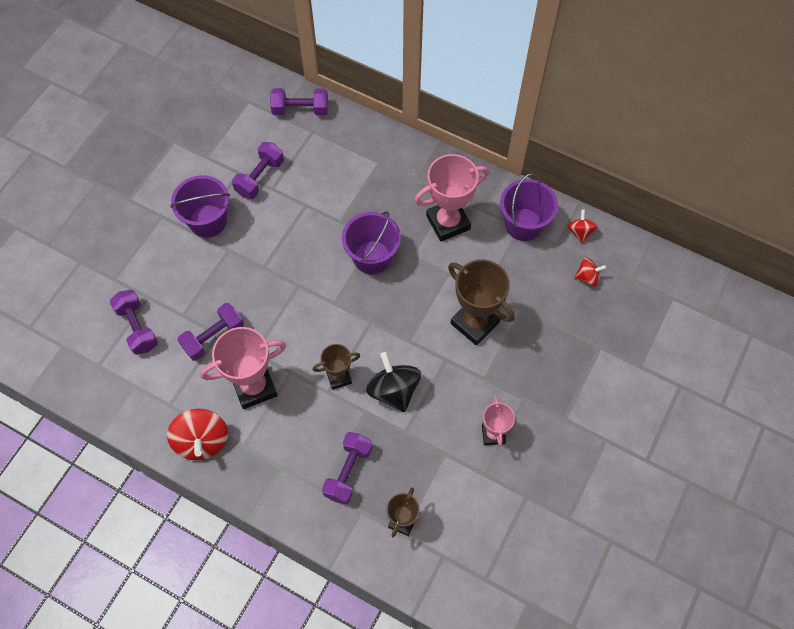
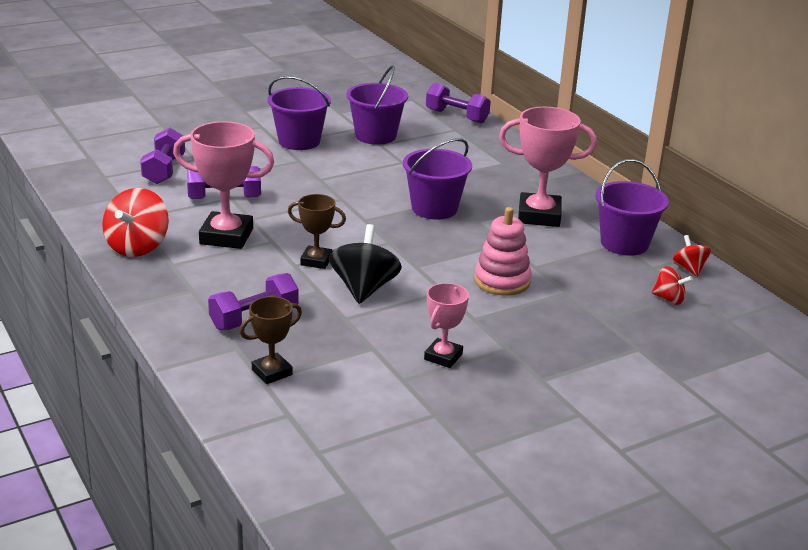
camera: 30 degrees right, 35 degrees down
purple dumbbell [232,142,284,199] -> purple bucket [346,66,408,145]
brown trophy [448,259,515,346] -> pink stacking toy [474,207,532,296]
red spinning top [568,209,598,243] -> red spinning top turned 45 degrees counterclockwise [672,235,711,277]

